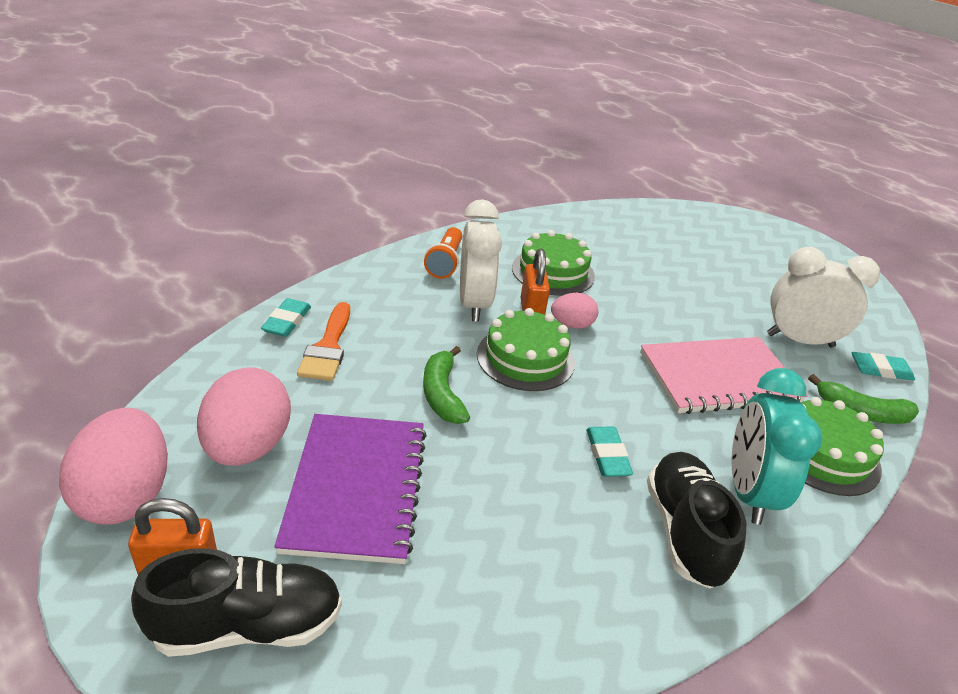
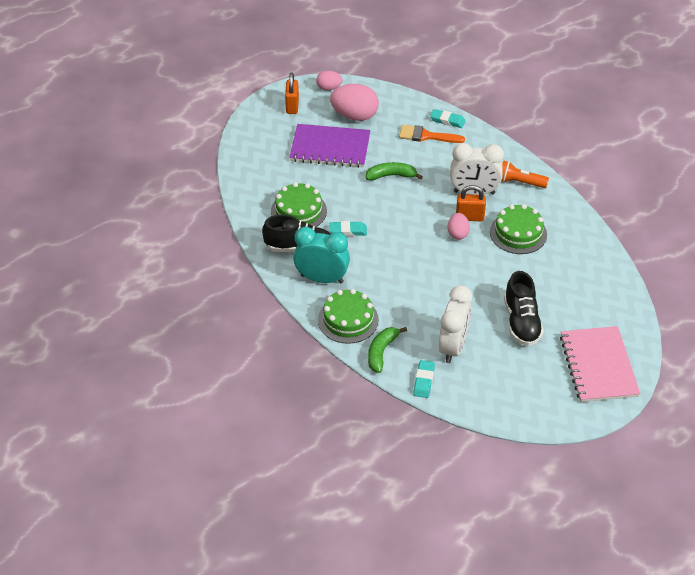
camera: 100 degrees right, 10 degrees up
pink egg [59,407,168,525] -> pink egg [316,71,343,91], size x0.55
black shoe [131,548,342,657] -> black shoe moved to [504,271,544,346]
green cake [477,308,575,391] -> green cake moved to [271,182,327,227]
pink notebook [640,337,808,414] -> pink notebook moved to [560,326,640,402]

